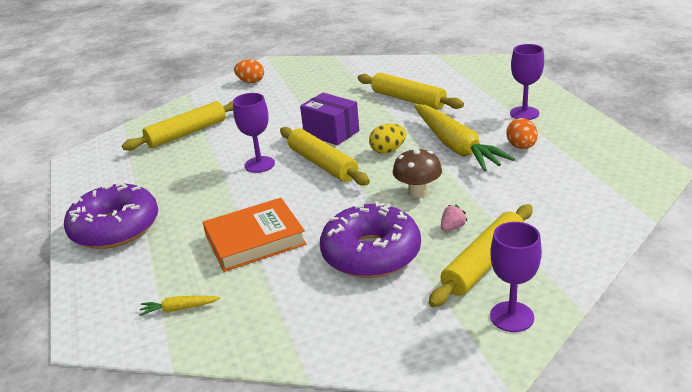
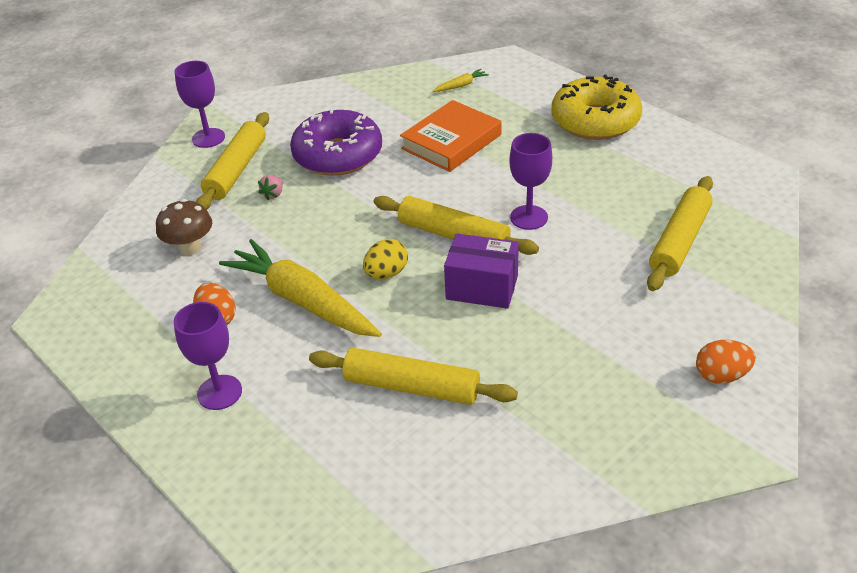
camera: 155 degrees right, 10 degrees up
purple donut [64,182,158,249] -> yellow donut [552,75,642,140]
brown mushroom [393,148,442,198] -> brown mushroom moved to [156,199,212,255]

